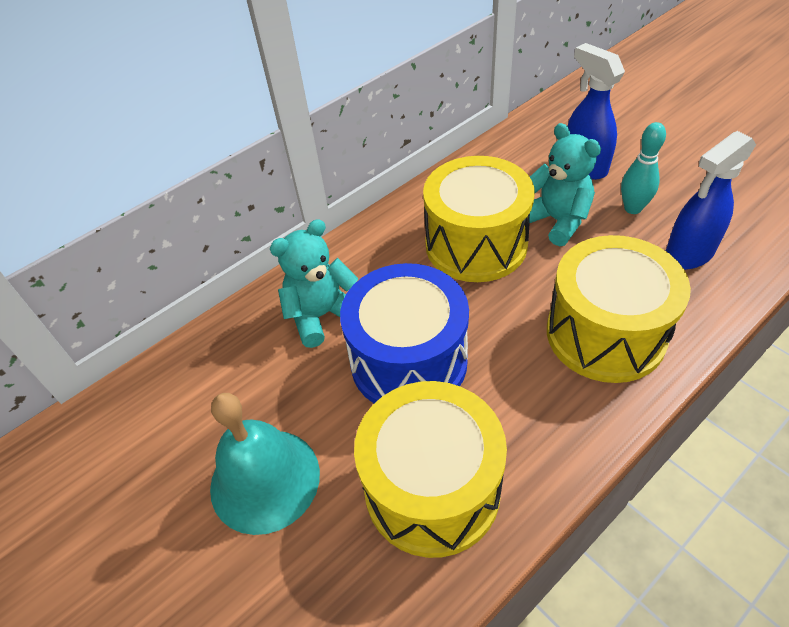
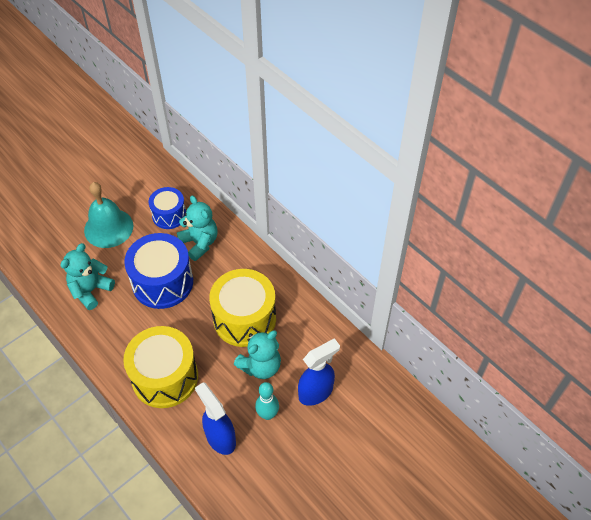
camera: 85 degrees right, 5 degrees up
yellow drum [354,381,507,558] -> turquoise teddy bear [60,243,115,310]
none -> blue drum [149,187,186,229]

